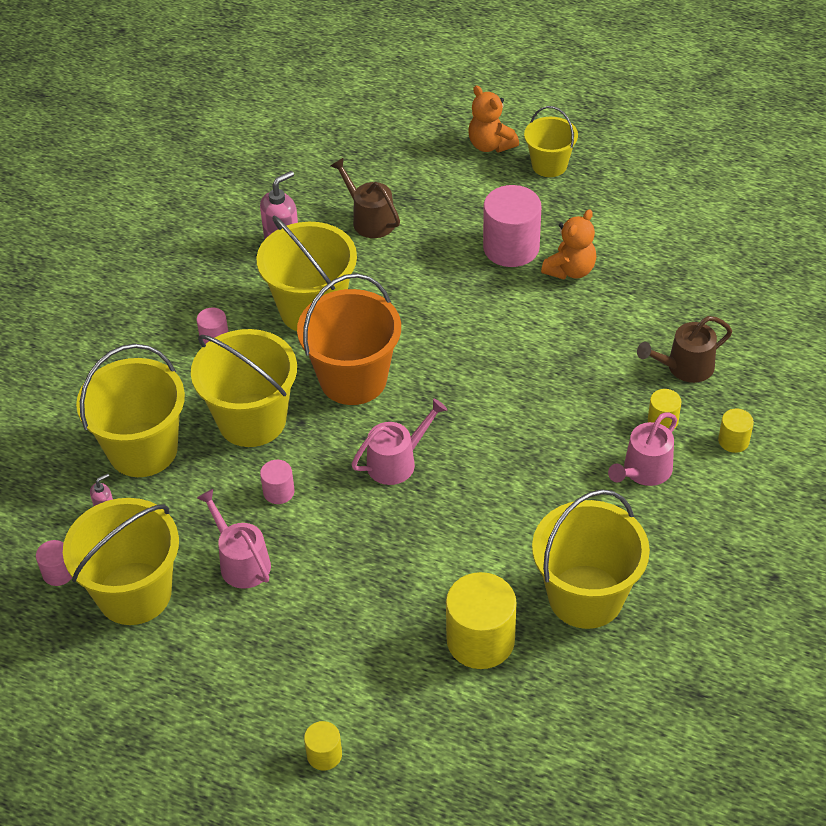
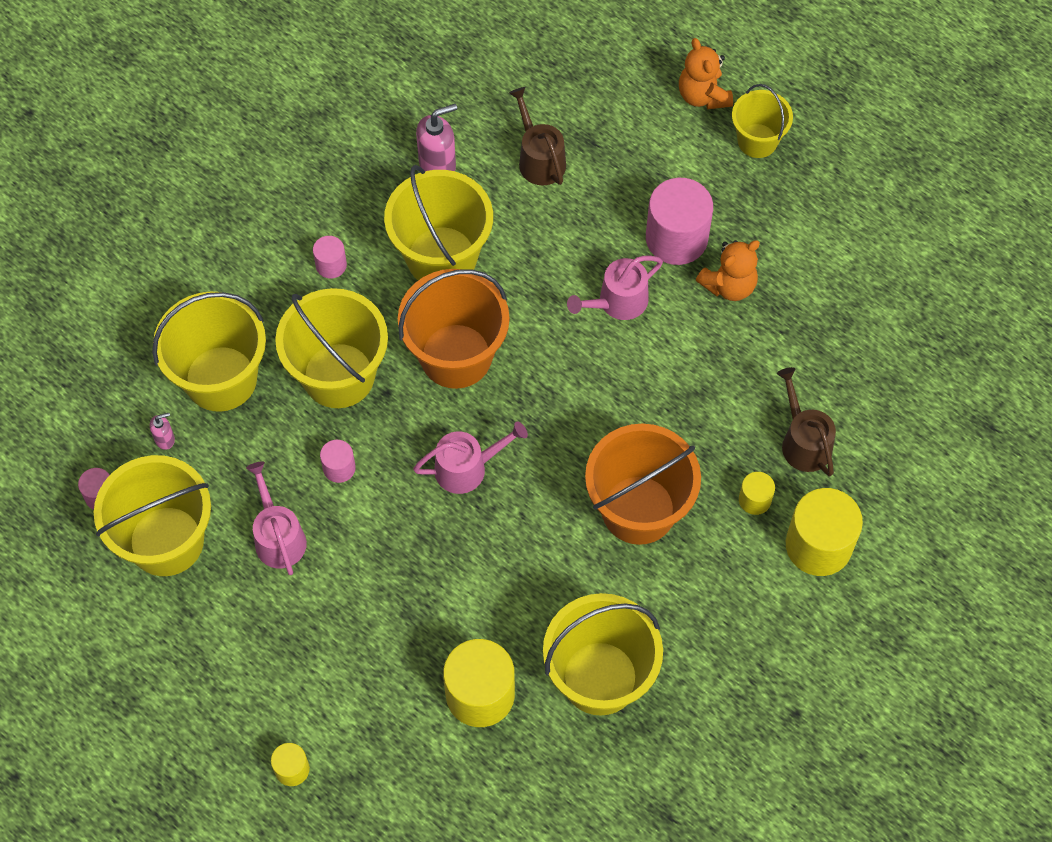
camera: 15 degrees right, 15 degrees up
pink watering can [608,412,677,486] -> pink watering can moved to [567,256,663,320]
brown watering can [637,316,732,383] -> brown watering can turned 75 degrees clockwise [777,367,836,476]
yellow cylinder [718,409,754,453] -> yellow cylinder [786,488,863,576], size x2.02
none -> orange bucket [585,424,701,545]

